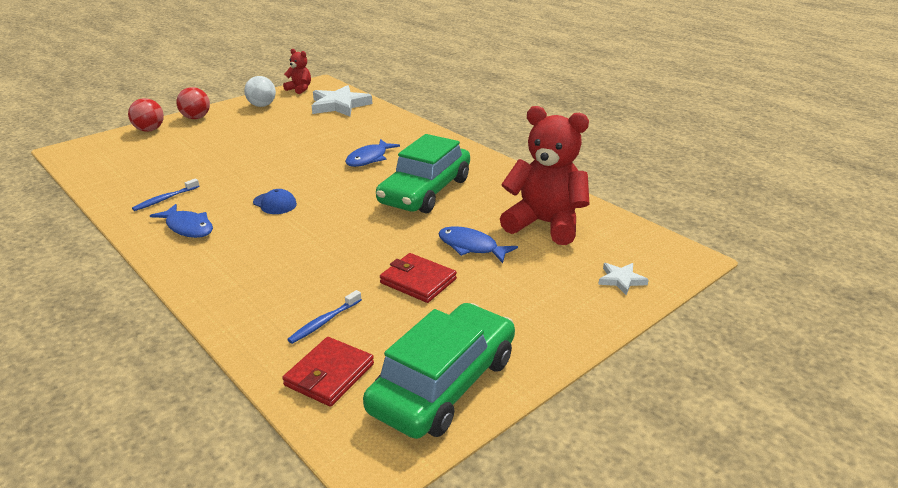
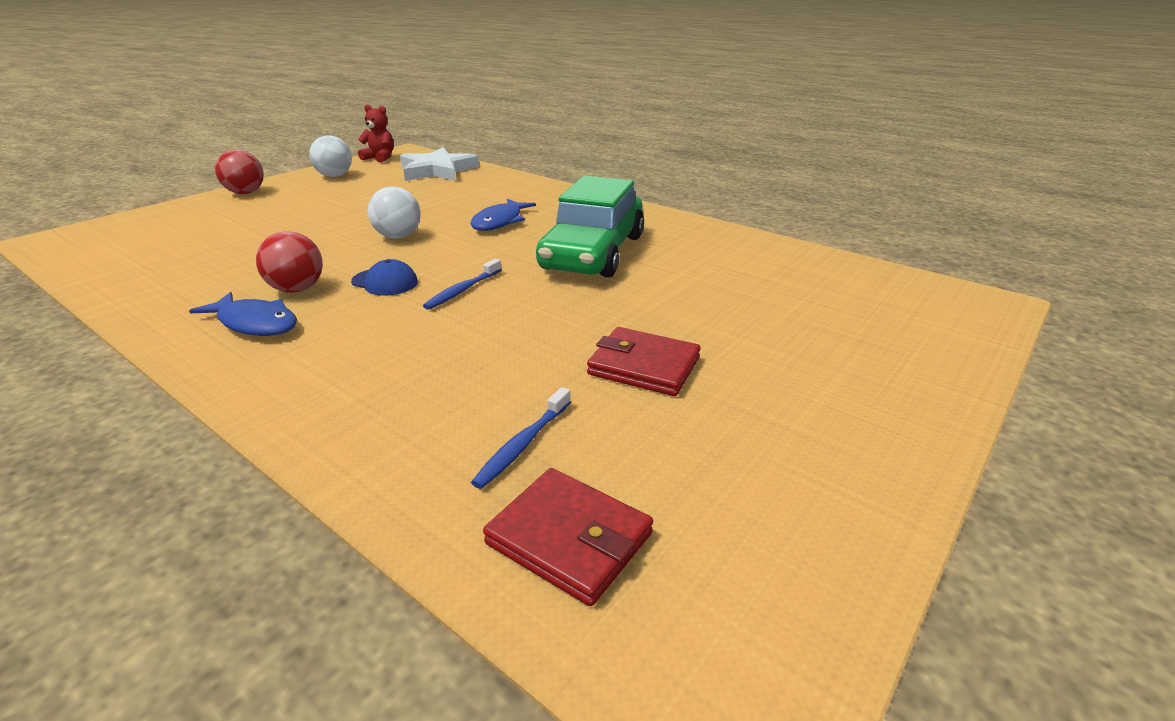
camera: 10 degrees left, 0 degrees up
red ball [128,98,164,132] -> red ball moved to [256,231,323,293]
blue toothbrush [132,178,200,211] -> blue toothbrush moved to [423,259,502,310]
red wallet [282,337,374,407] -> red wallet turned 75 degrees counterclockwise [483,468,653,606]
green car [363,303,515,439] -> none
blue fish [438,227,518,263] -> none
red teddy bear [500,106,589,245] -> none
white star [598,263,649,295] -> none
none -> white ball [368,186,420,239]

